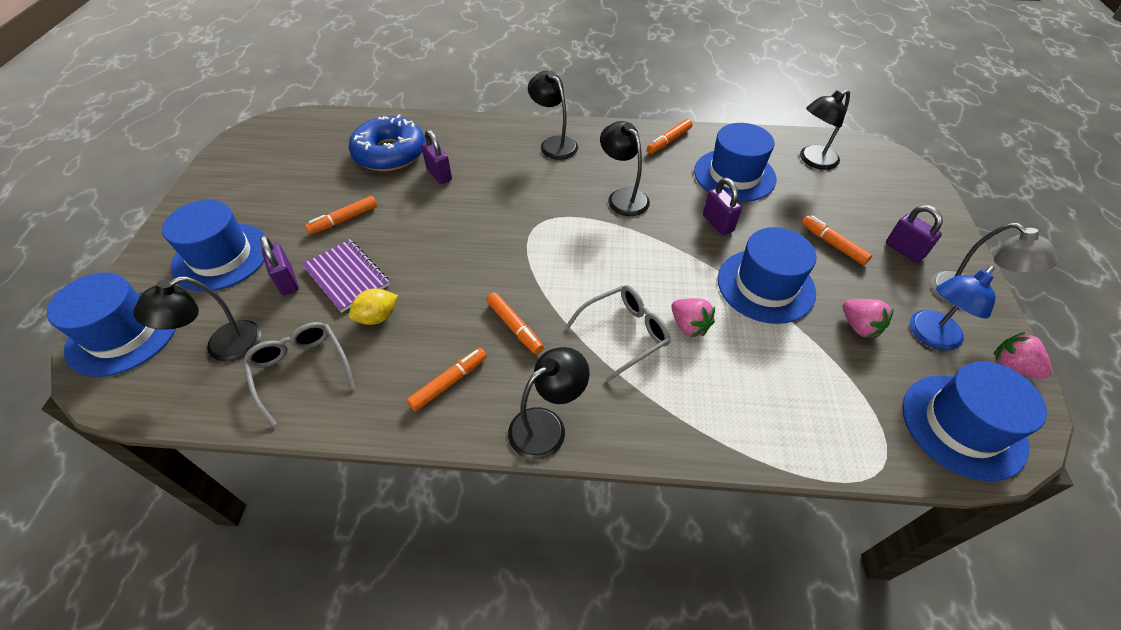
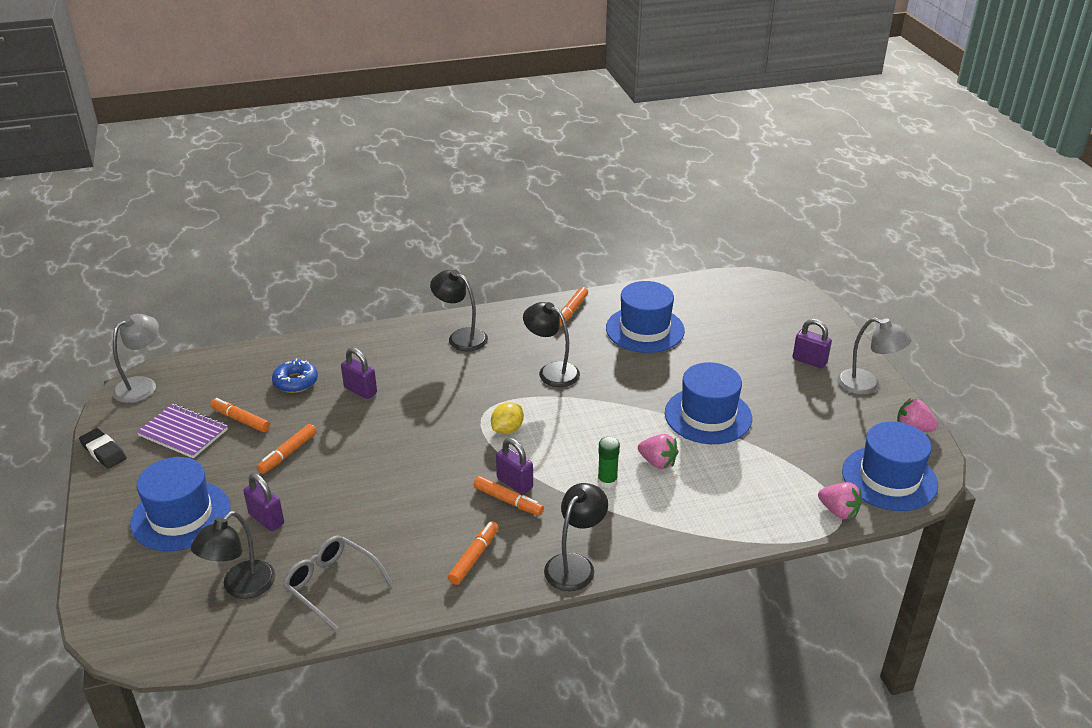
camera: 20 degrees left, 15 degrees down
blue hat [47,272,176,377] -> none
purple notebook [302,239,390,312] -> purple notebook moved to [137,404,228,459]
blue donut [349,115,425,171] -> blue donut [272,359,318,393], size x0.57
yellow lemon [349,288,398,325] -> yellow lemon moved to [491,402,524,434]
grey glasses [566,285,670,381] -> green glue stick [598,437,620,488]
purple padlock [703,178,742,235] -> purple padlock moved to [496,438,533,495]
black lamp [800,90,850,170] -> none
orange marker [802,216,872,265] -> orange marker moved to [210,398,270,432]
pink strawberry [842,299,894,338] -> pink strawberry moved to [818,482,862,519]
blue lamp [910,266,996,351] -> none
none -> black eraser [79,428,127,469]
none -> grey lamp [113,314,159,403]

